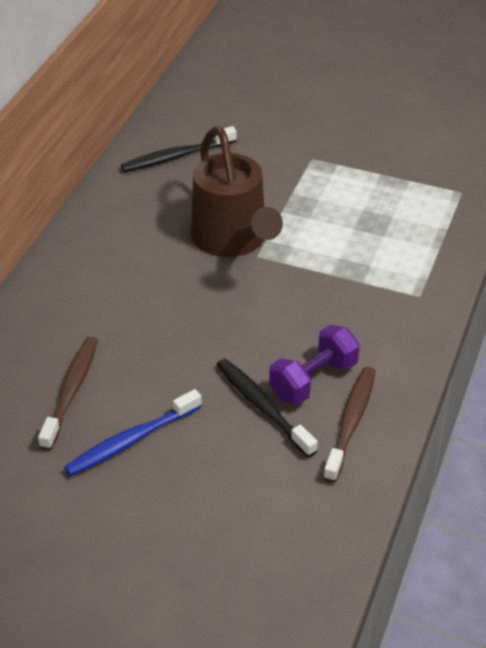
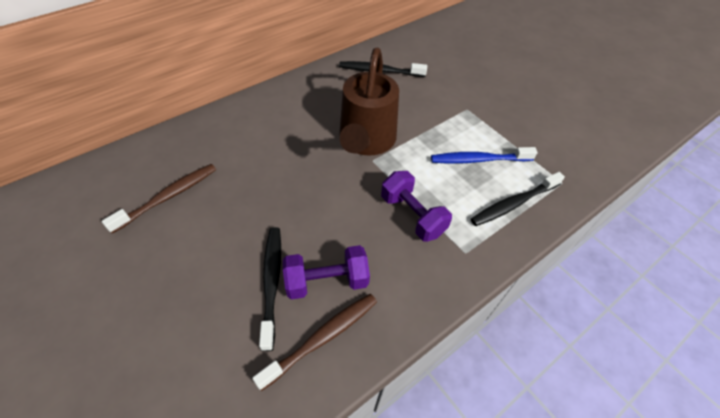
camera: 30 degrees right, 10 degrees up
blue toothbrush [65,389,202,476] -> blue toothbrush moved to [431,147,538,164]
none -> purple dumbbell [381,171,452,242]
none -> black toothbrush [471,172,565,226]

